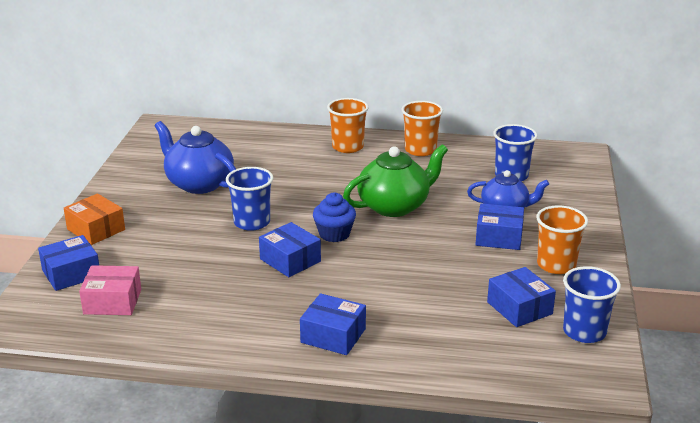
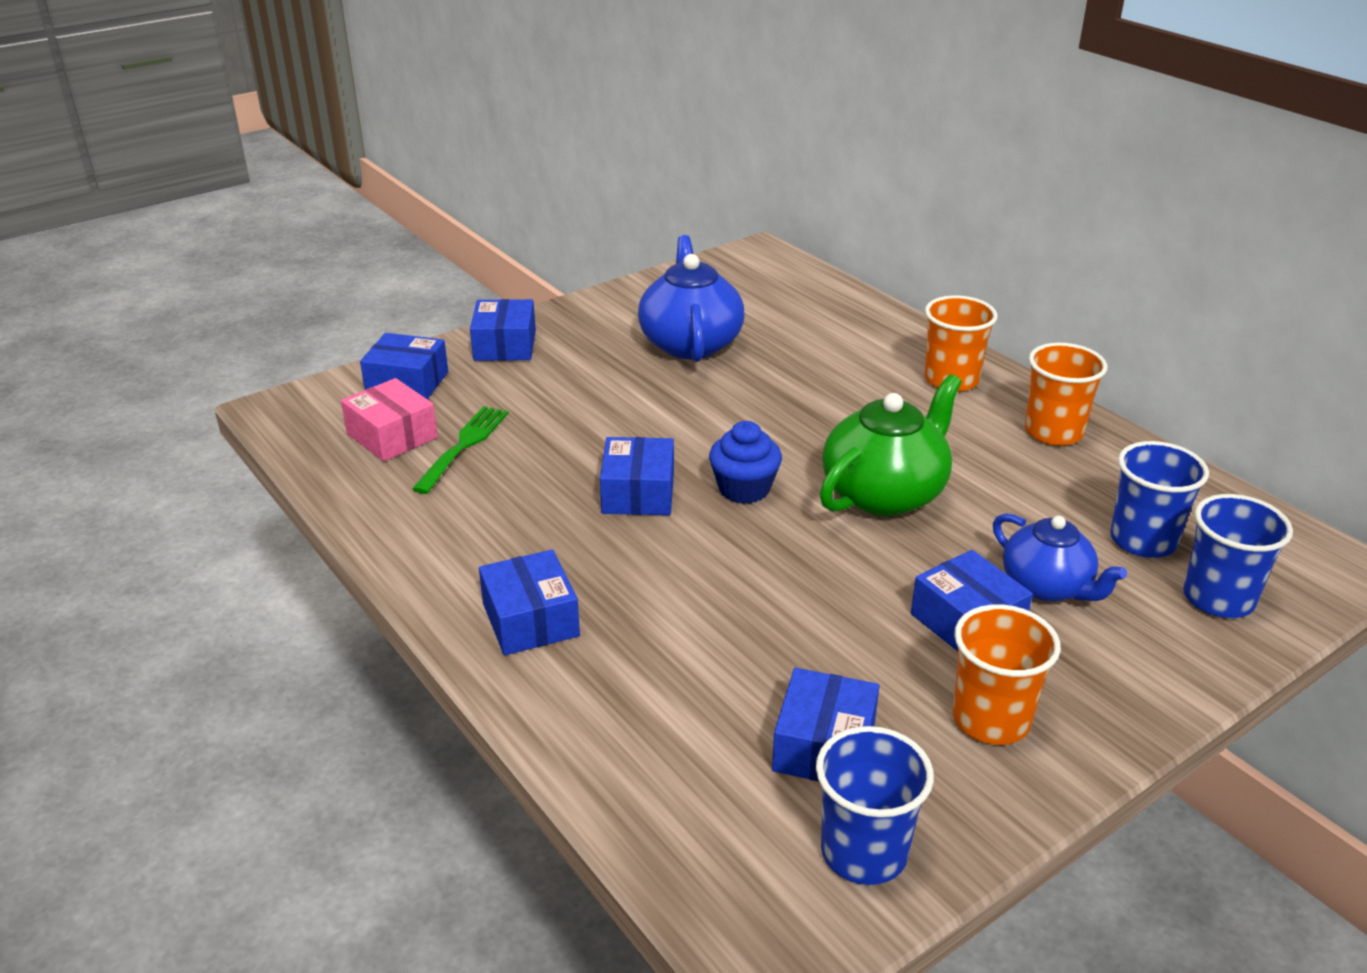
camera: 45 degrees right, 5 degrees up
orange box [64,194,125,245] -> blue box [470,299,536,361]
blue cup [226,167,273,231] -> blue cup moved to [1183,494,1293,618]
green teapot [343,144,448,217] -> green teapot turned 60 degrees counterclockwise [820,374,962,516]
none -> green fork [412,406,509,494]

